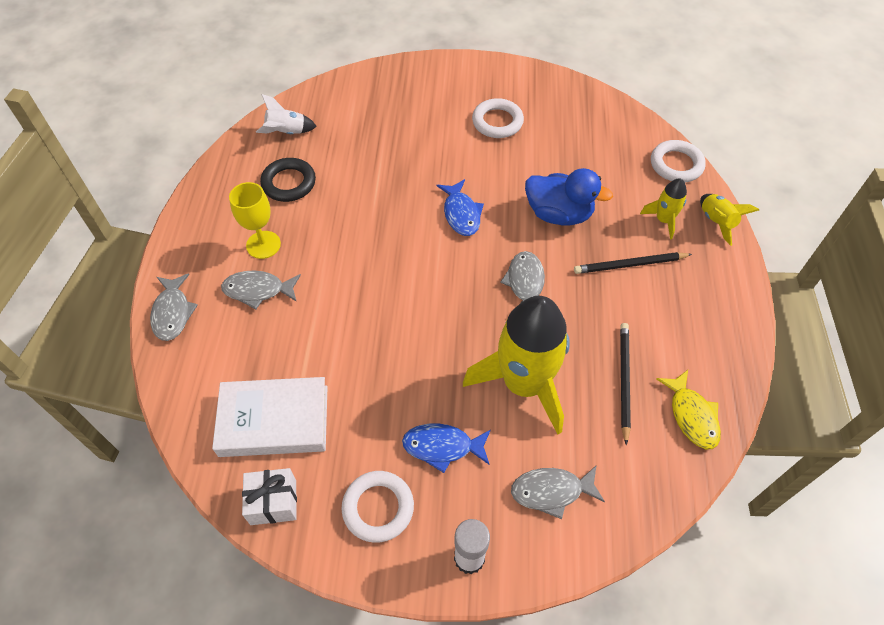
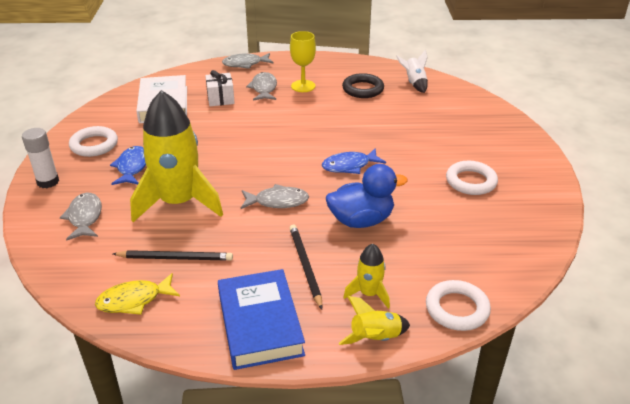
camera: 85 degrees right, 20 degrees down
white gift [242,468,297,525] -> white gift moved to [205,70,235,106]
blue duck [525,168,613,225] -> blue duck turned 120 degrees counterclockwise [326,164,407,228]
none -> blue book [218,269,305,370]

